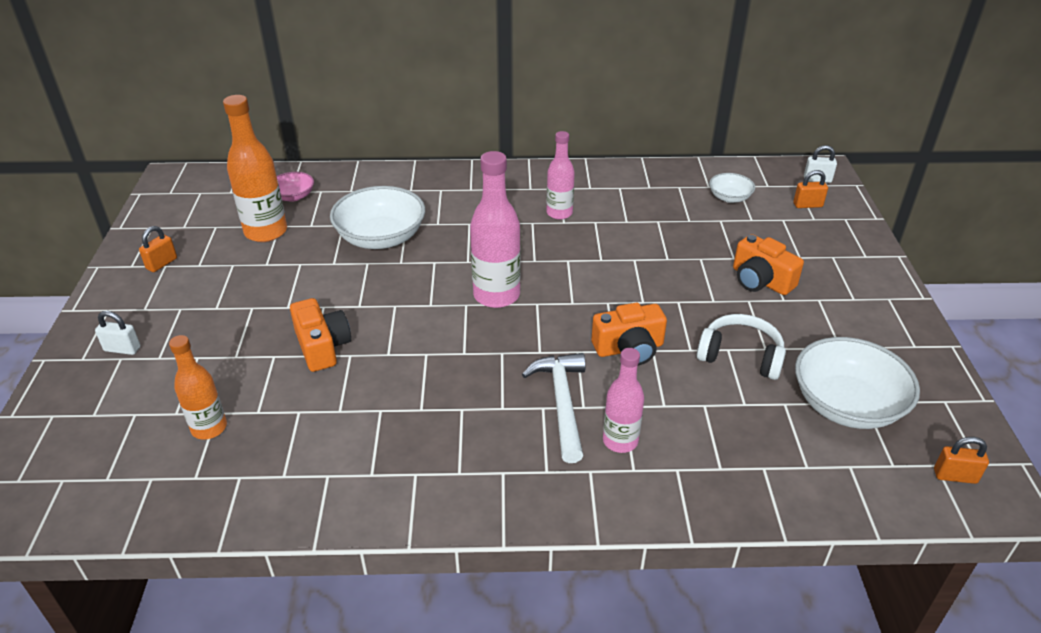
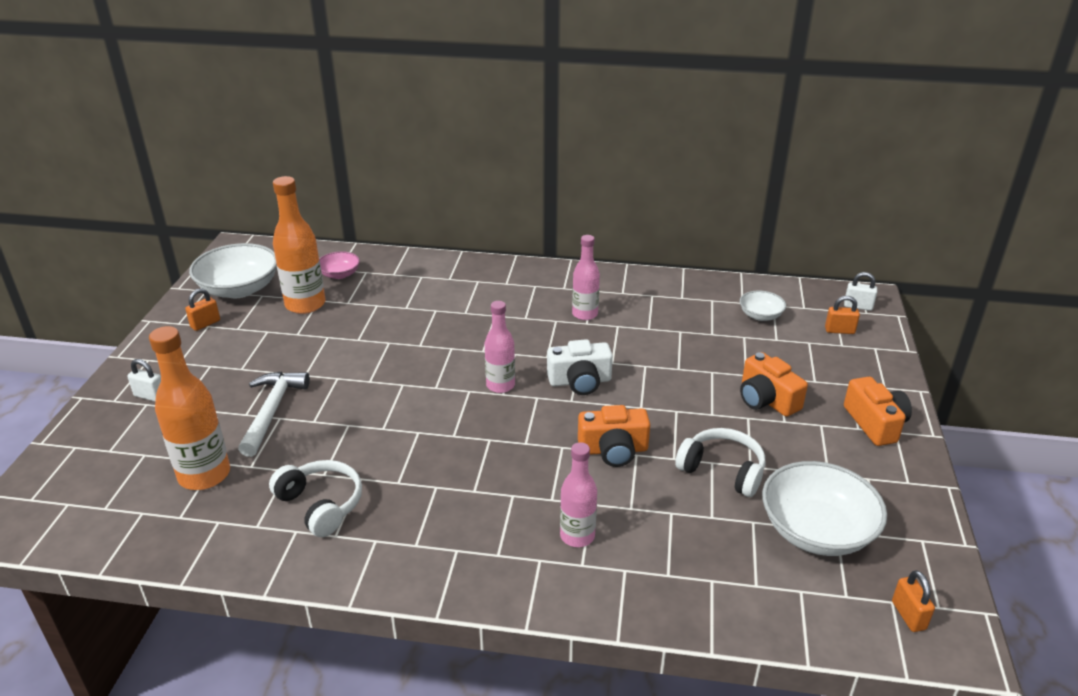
camera: 10 degrees right, 5 degrees down
orange bottle [169,335,227,440] -> orange bottle [149,326,230,490], size x1.58
orange camera [290,298,351,372] -> orange camera moved to [844,377,912,446]
white bowl [330,186,425,249] -> white bowl moved to [189,243,277,298]
pink bottle [470,151,521,308] -> pink bottle [485,301,515,393], size x0.63
white hammer [522,353,586,463] -> white hammer moved to [238,372,310,457]
orange padlock [934,437,989,484] -> orange padlock turned 60 degrees clockwise [892,570,935,632]
none -> white headphones [269,460,362,537]
none -> white camera [547,339,613,395]

